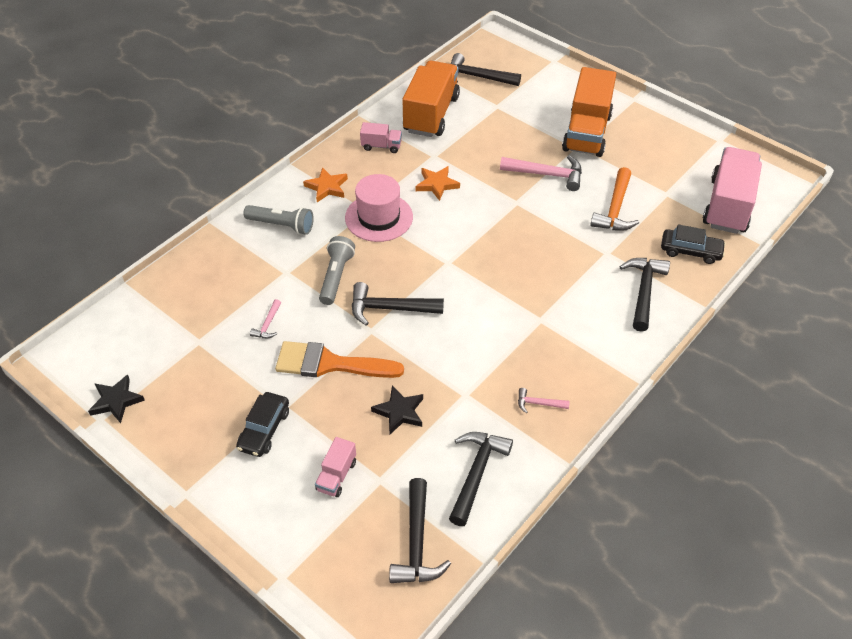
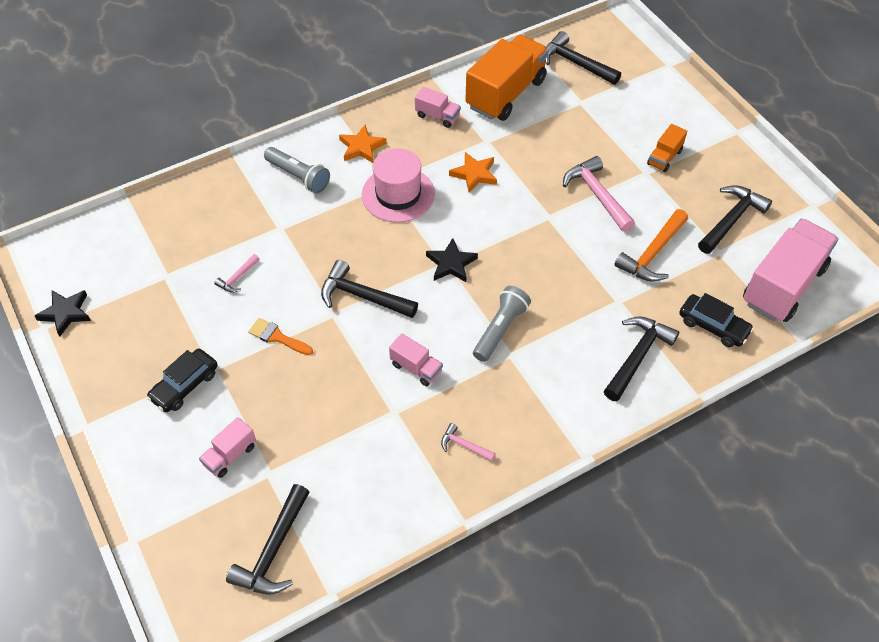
camera: 20 degrees right, 5 degrees up
orange brush [275,341,404,378] -> orange brush [248,318,313,355], size x0.52
grey flashlight [319,236,355,305] -> grey flashlight moved to [473,286,531,362]
black star [371,385,423,434] -> black star moved to [426,238,478,282]
black hammer [449,432,513,526] -> black hammer moved to [698,185,772,254]
pink hammer [500,155,582,191] -> pink hammer turned 150 degrees counterclockwise [563,156,635,232]
orange truck [562,67,616,157] -> orange truck [647,124,687,172], size x0.46
none -> pink truck [389,333,443,386]

